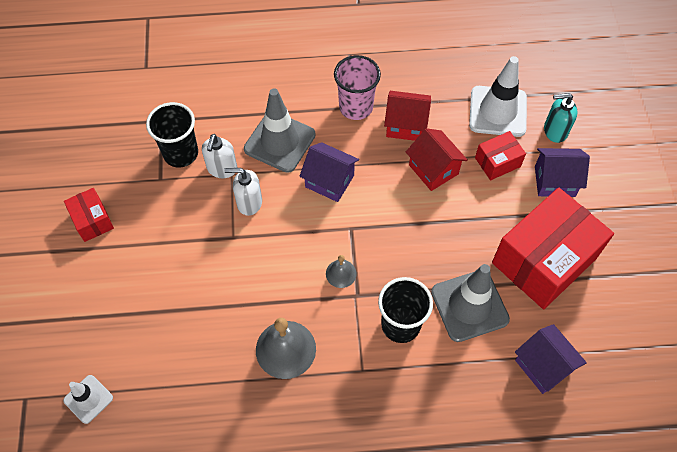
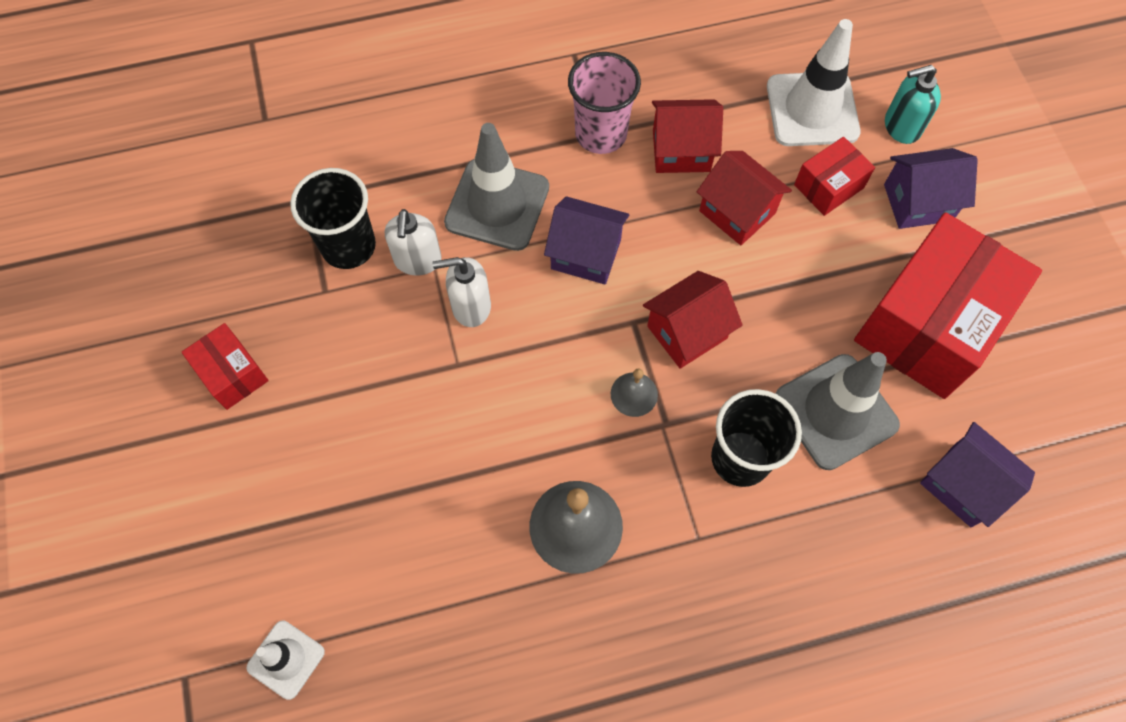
camera: 10 degrees left, 5 degrees up
none -> red house [643,271,743,369]

